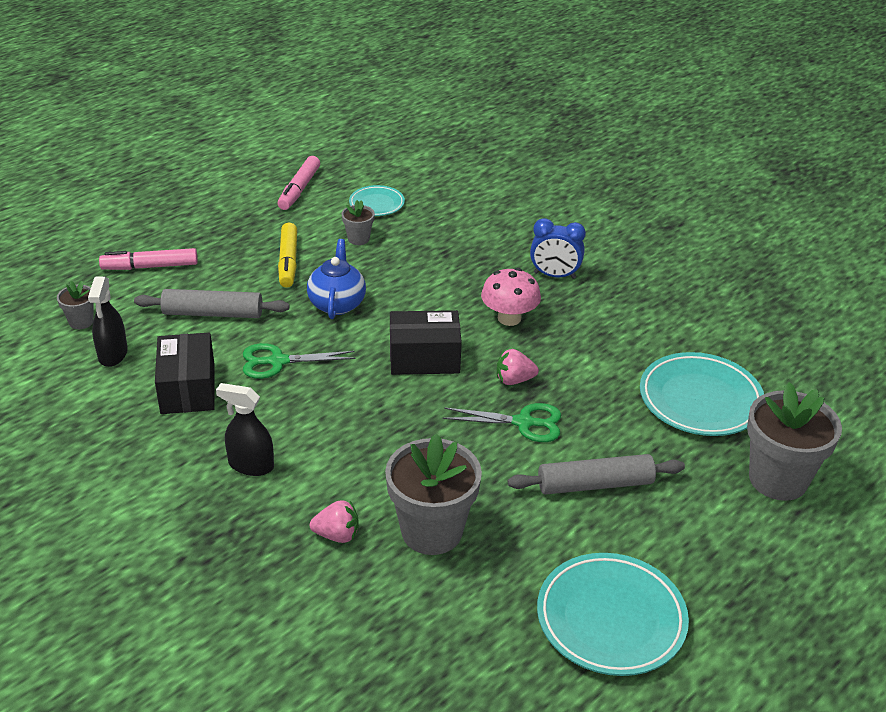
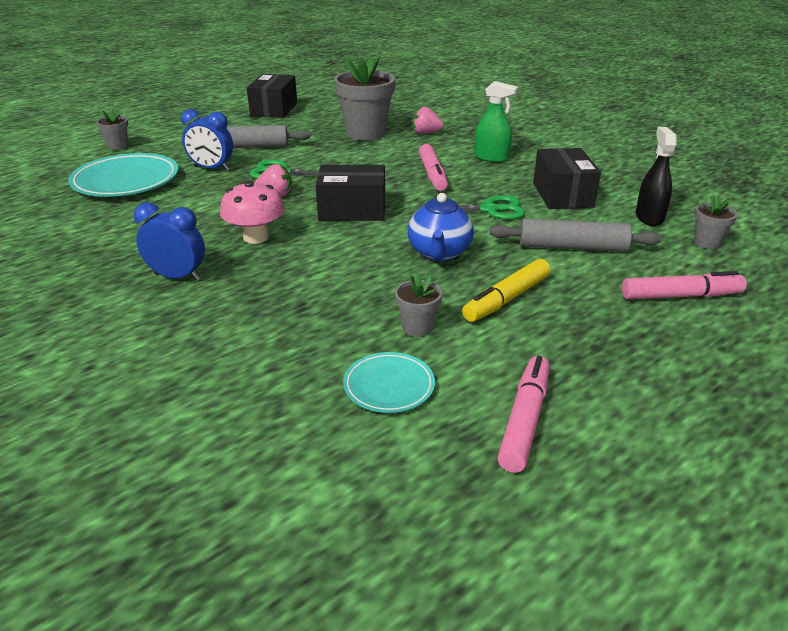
camera: 175 degrees left, 5 degrees down
black spray bottle [216,383,274,476] -> green spray bottle [474,81,518,162]
yellow marker [278,223,297,288] -> yellow marker turned 135 degrees counterclockwise [462,259,551,322]
turquoise plate [537,553,689,676] -> black box [247,74,297,118]
grey flower pot [747,382,842,501] -> grey flower pot [96,108,128,150], size x0.47
none -> blue clock [181,109,233,171]
none -> pink marker [419,144,448,191]

